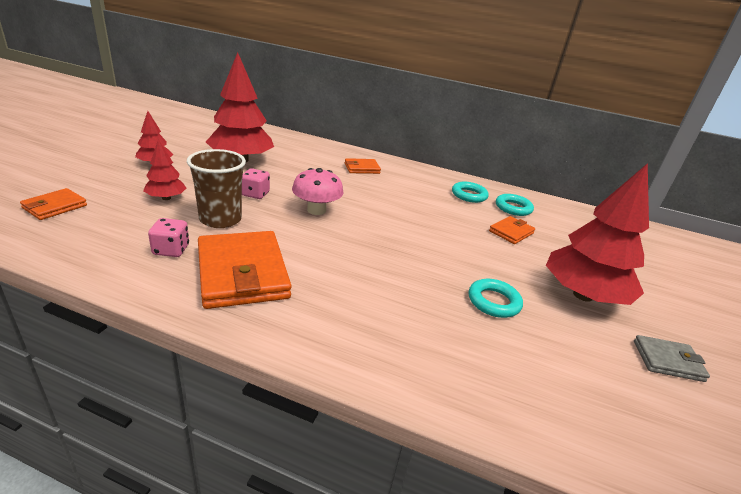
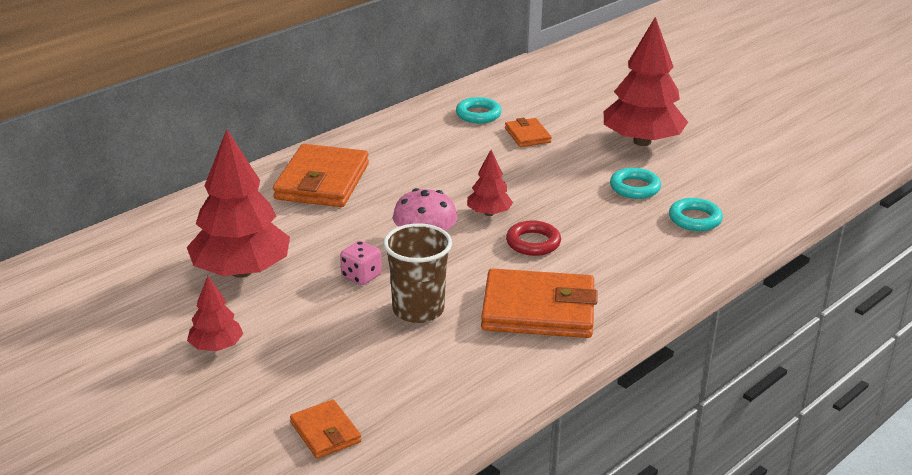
camera: 60 degrees left, 0 degrees up
red tree [143,139,186,200] -> red tree moved to [467,150,513,216]
pink dice [148,218,189,257] -> none
orange wallet [345,158,381,174] -> orange wallet [273,144,369,207], size x1.97
turquoise ring [452,182,488,203] -> turquoise ring moved to [669,198,723,231]
grey wallet [634,335,710,382] -> none
none -> red ring [506,220,561,256]

